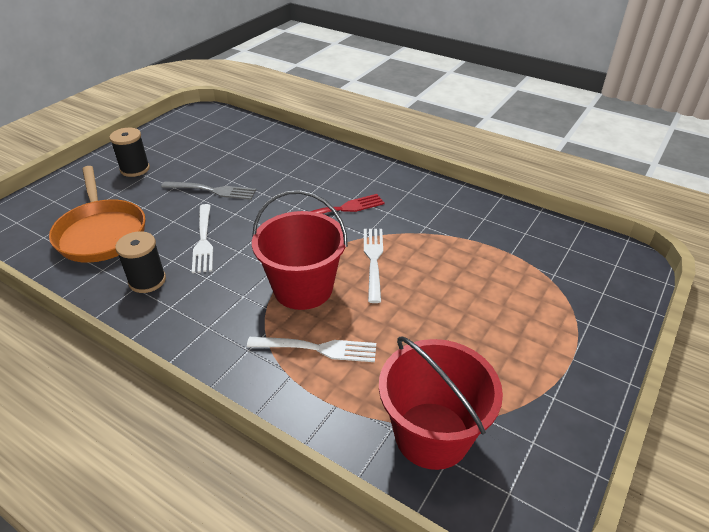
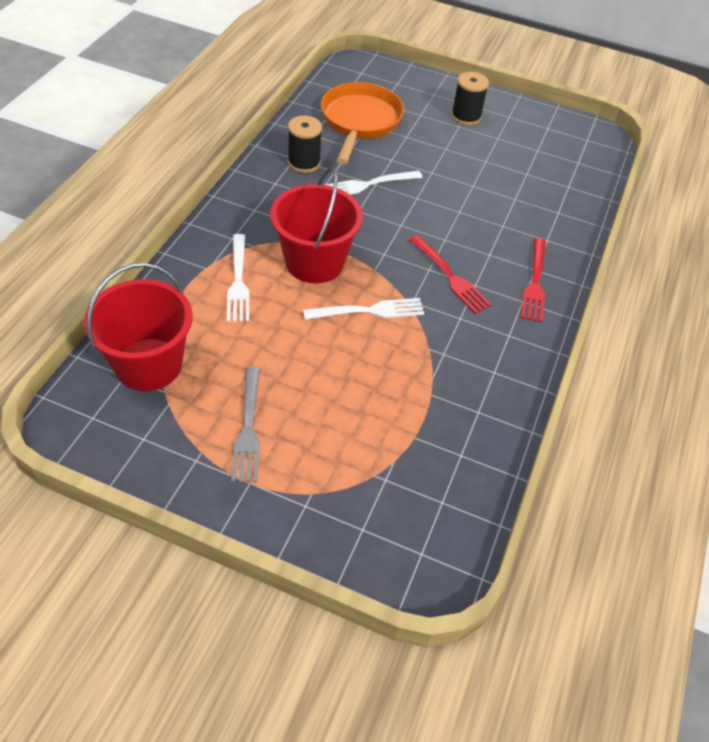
camera: 75 degrees right, 10 degrees up
orange pan [49,166,145,263] -> orange pan turned 135 degrees clockwise [321,82,404,164]
grey fork [161,181,256,200] -> grey fork moved to [231,367,260,482]
none -> red fork [521,238,546,322]

